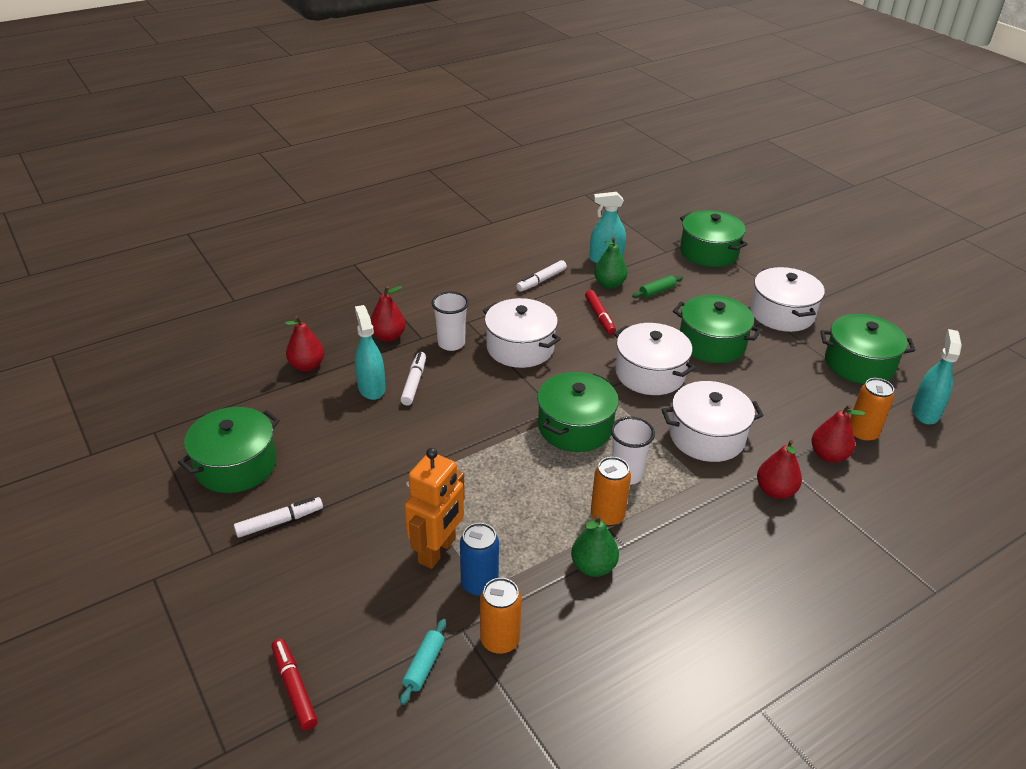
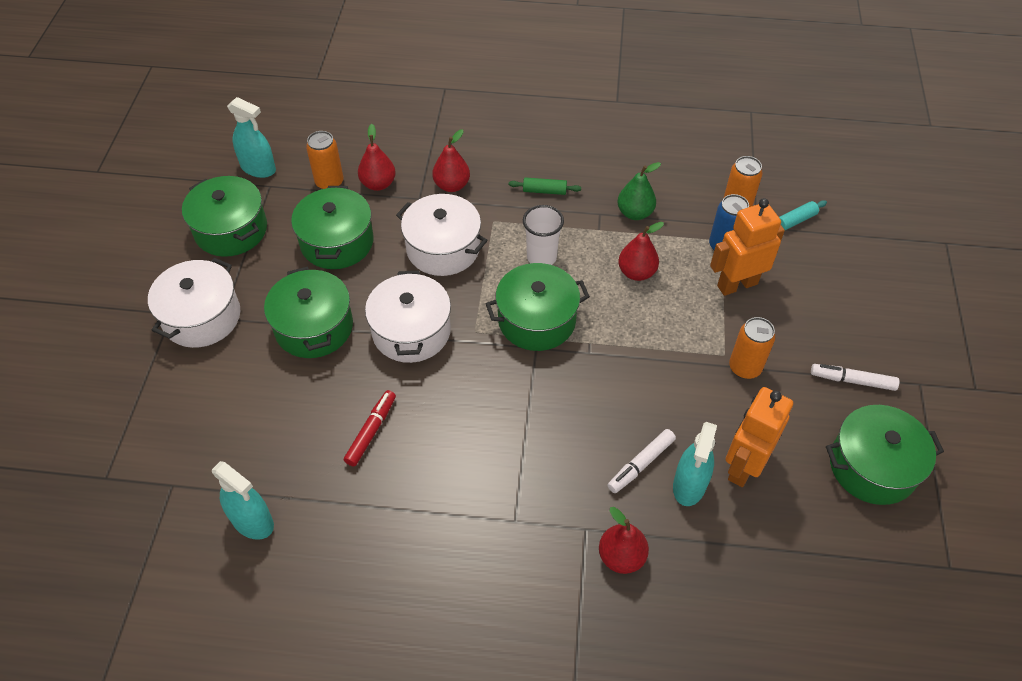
camera: 140 degrees left, 15 degrees up
red marker [272,639,318,730] -> none
red pear [285,316,324,371] -> red pear moved to [618,222,664,281]
white cup [432,291,469,351] -> none
white pot [483,298,561,368] -> none
white marker [516,260,567,292] -> none
orange can [591,457,631,527] -> orange can moved to [729,317,775,379]
green pear [594,237,627,289] -> none
green rolling pin [632,275,683,298] -> green rolling pin moved to [509,177,581,195]
green pot [680,210,748,267] -> green pot moved to [291,186,374,269]
turquoise spray bottle [912,329,962,425] -> turquoise spray bottle turned 120 degrees counterclockwise [227,97,276,178]
none -> orange robot [726,387,793,487]

